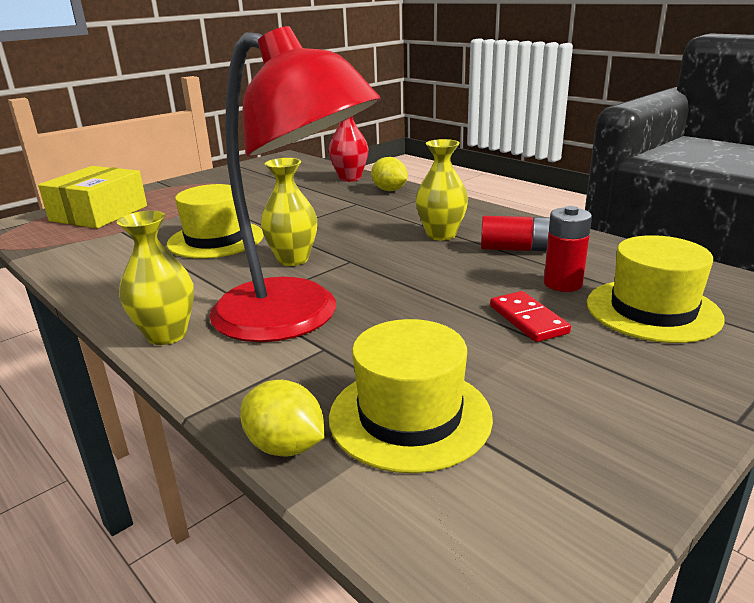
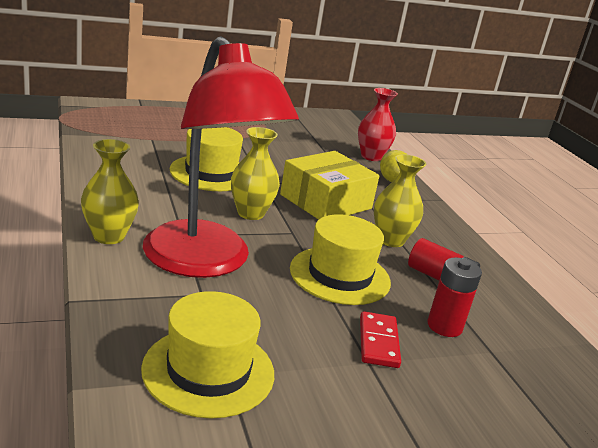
camera: 20 degrees right, 0 degrees up
yellow box [38,166,147,228] -> yellow box moved to [280,151,379,220]
yellow lemon [240,380,325,456] -> none
yellow hat [587,235,725,343] -> yellow hat moved to [290,214,391,305]

